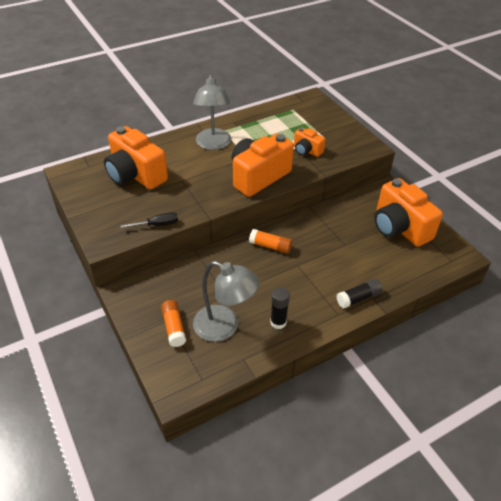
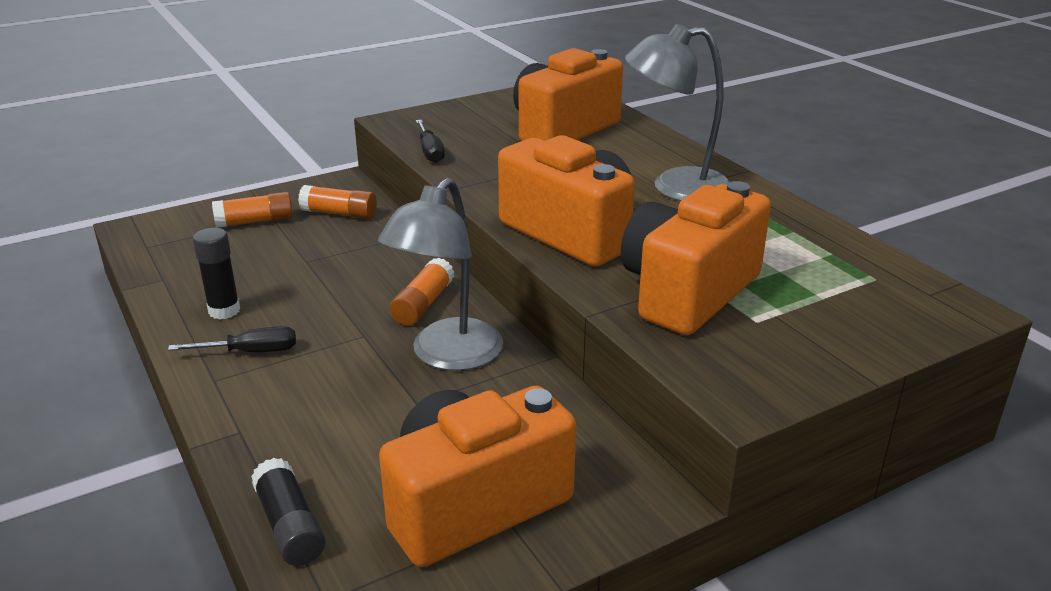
camera: 90 degrees right, 15 degrees down
grey lamp [193,261,259,342] -> grey lamp moved to [378,178,503,371]
orange camera [294,127,326,157] -> orange camera [621,181,771,335], size x1.94
black glue stick [337,278,383,308] -> black glue stick moved to [251,458,325,566]
none -> black screwdriver [168,326,296,352]
none -> orange glue stick [298,185,377,219]

